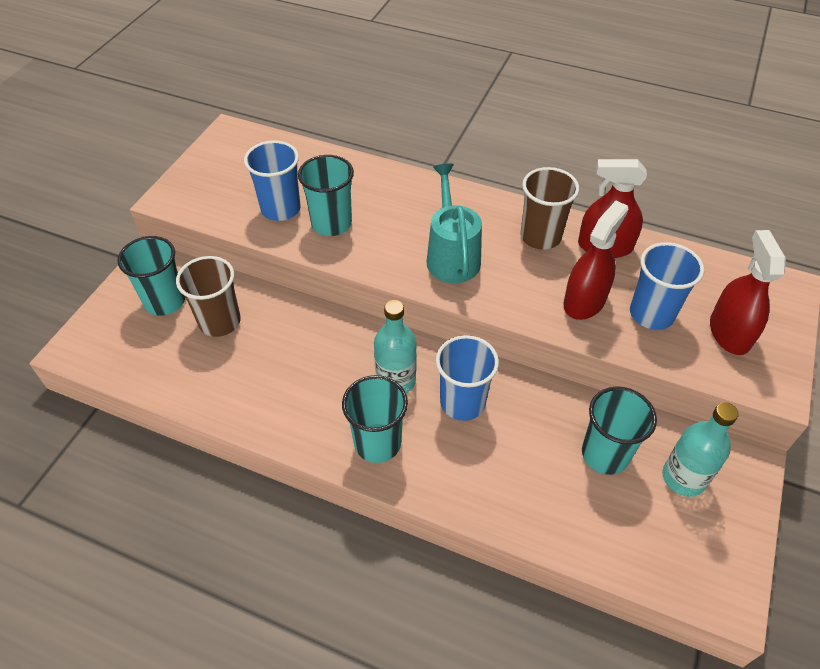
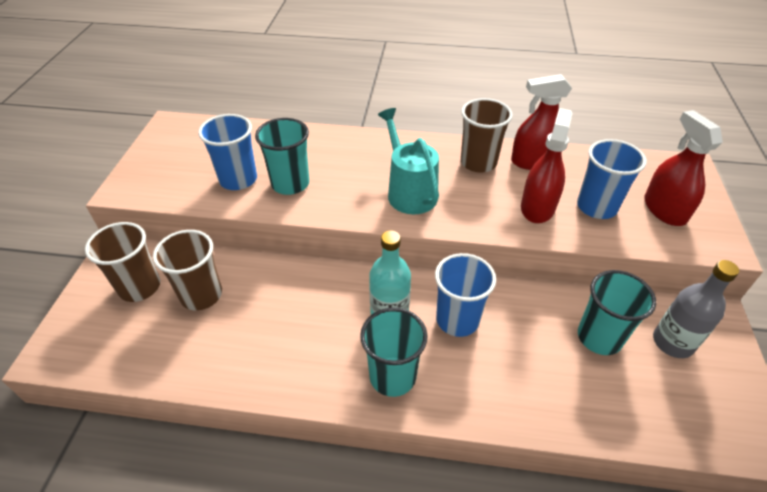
camera: 15 degrees left, 5 degrees down
turquoise cup [117,236,185,316] -> brown cup [85,222,160,302]
turquoise bottle [662,402,739,497] -> grey bottle [653,260,739,358]

